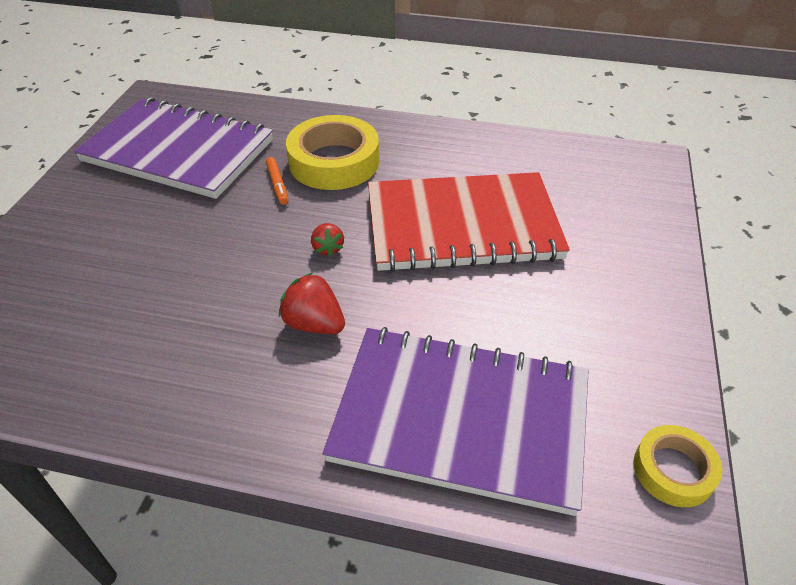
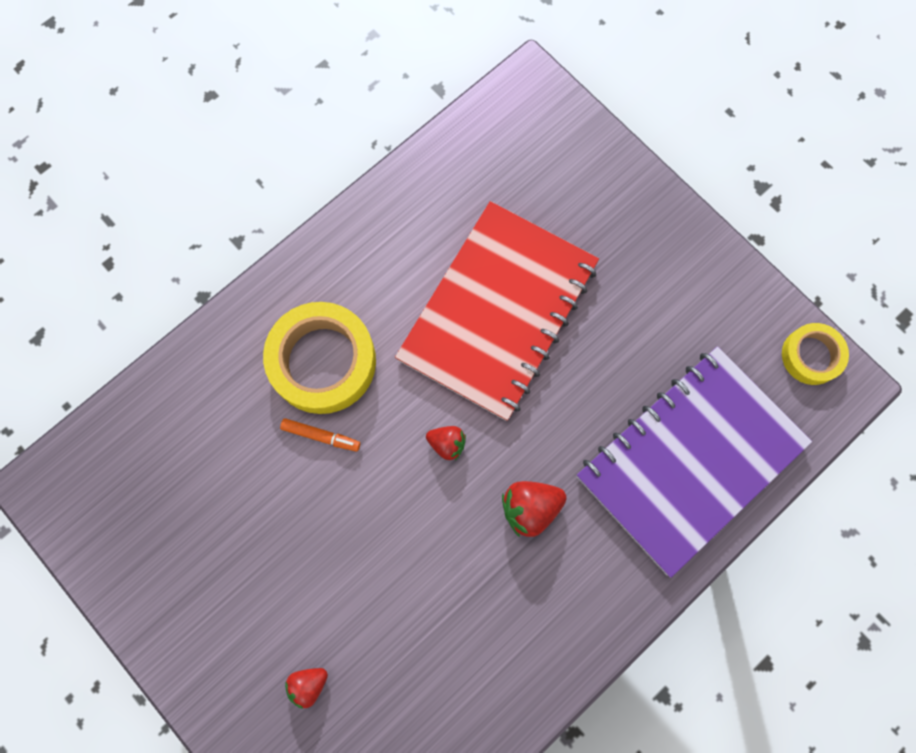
camera: 55 degrees left, 30 degrees up
purple notebook [74,97,273,199] -> none
none -> red strawberry [285,668,328,709]

